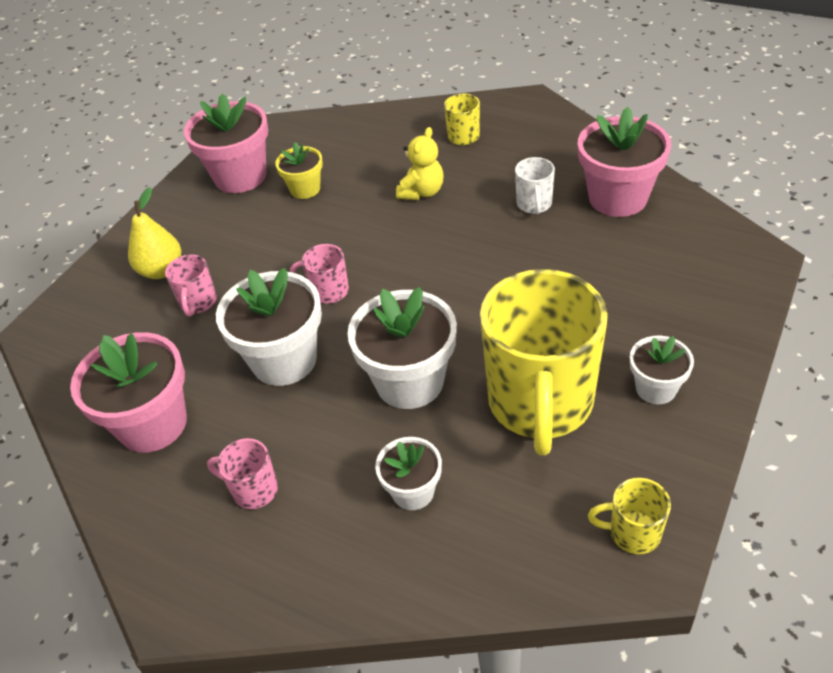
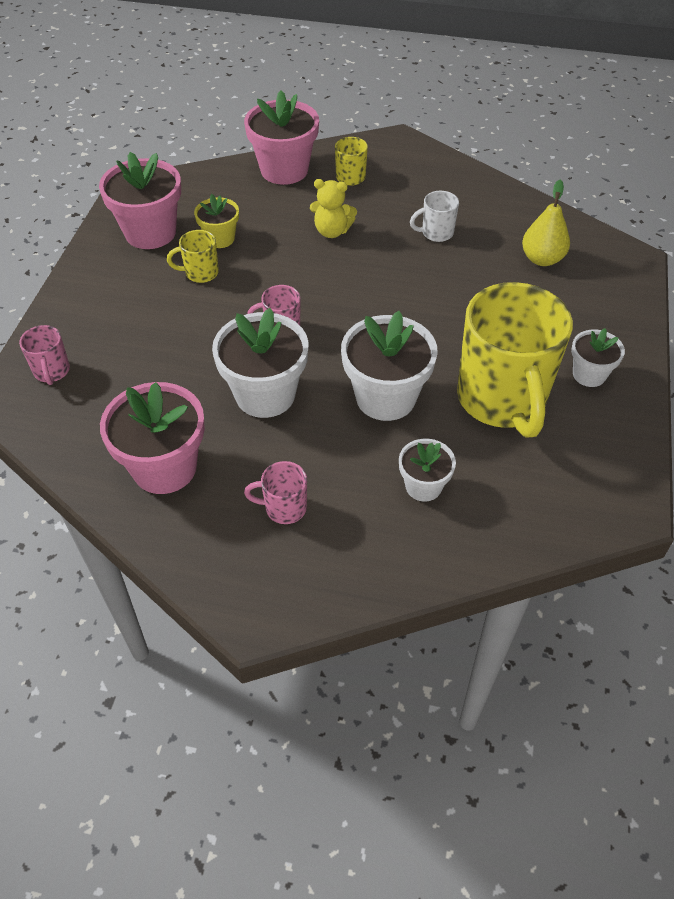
camera: 20 degrees left, 5 degrees up
yellow pear [128,187,181,279] -> yellow pear moved to [522,180,570,266]
pink mug [165,255,217,317] -> pink mug moved to [19,325,70,385]
yellow teddy bear [396,127,443,200] -> yellow teddy bear turned 90 degrees clockwise [310,179,357,238]
white mug [515,157,555,214] -> white mug turned 90 degrees clockwise [410,191,459,242]
pink flower pot [578,107,671,217] -> pink flower pot moved to [244,90,319,185]
yellow mug [588,478,671,554] -> yellow mug moved to [167,230,219,283]

